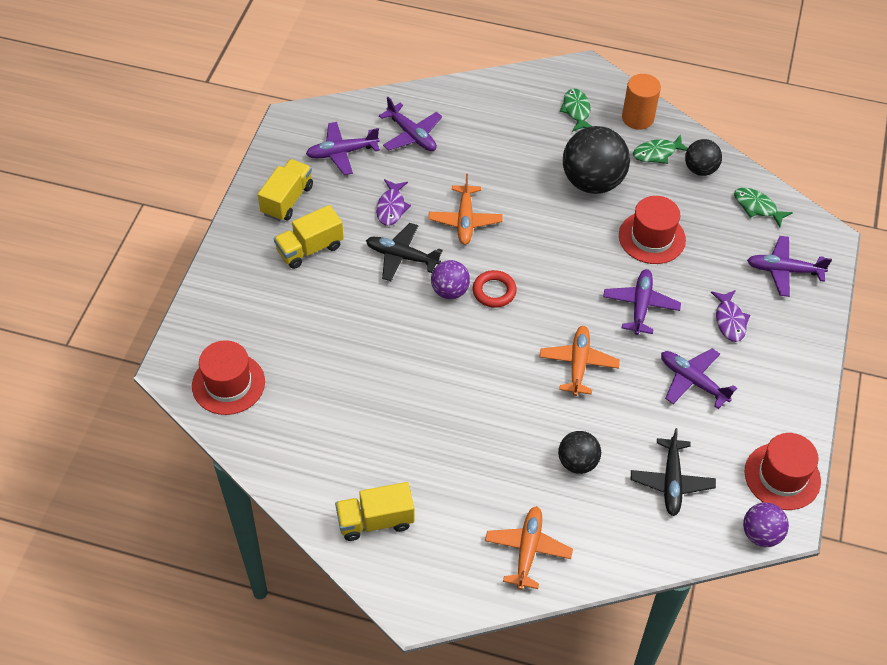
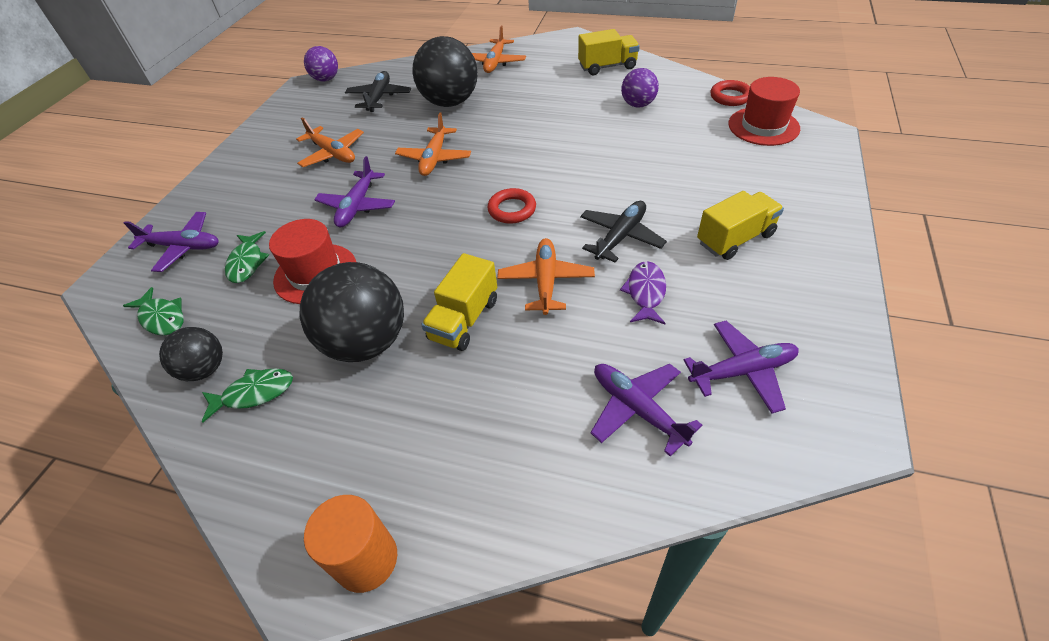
camera: 175 degrees left, 5 degrees down
yellow truck [258,159,313,221] -> yellow truck moved to [421,253,497,351]
black plane [366,223,443,281] -> black plane turned 75 degrees counterclockwise [580,201,667,263]
purple ball [431,260,470,299] -> purple ball moved to [621,68,659,108]
black ball [558,431,601,474] -> black ball [412,36,478,107], size x1.81
green fish [560,89,591,132] -> green fish moved to [225,231,269,283]
orange cylinder [622,74,661,130] -> orange cylinder moved to [304,495,397,593]
purple plane [661,348,737,409] -> orange plane [296,118,364,167]
purple fish [711,290,750,342] -> none
red hat [744,433,821,510] -> none
none -> red ring [711,80,750,106]

